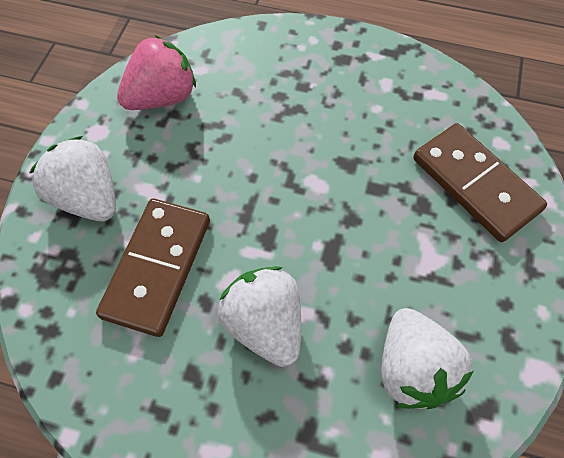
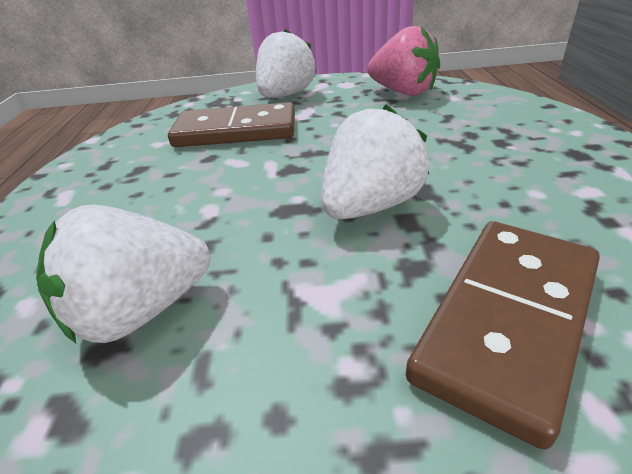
camera: 75 degrees right, 25 degrees down
white strawberry [218,266,301,367] -> white strawberry moved to [321,104,429,219]

